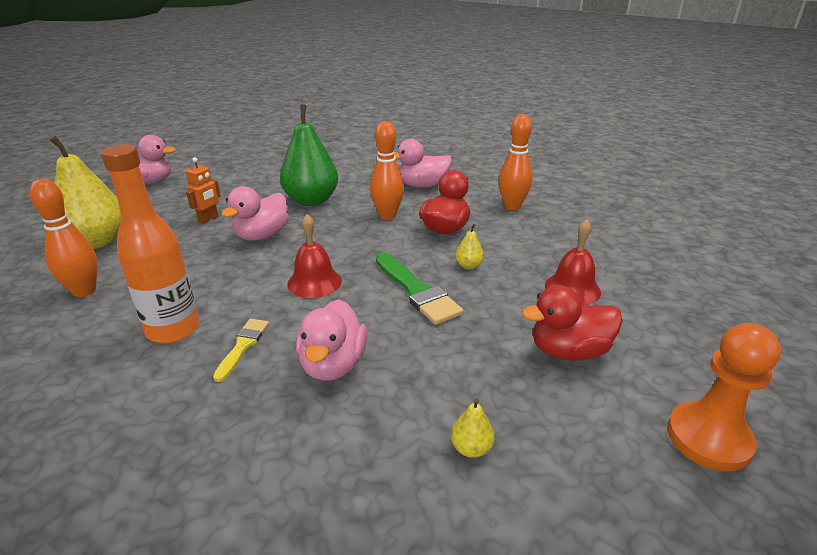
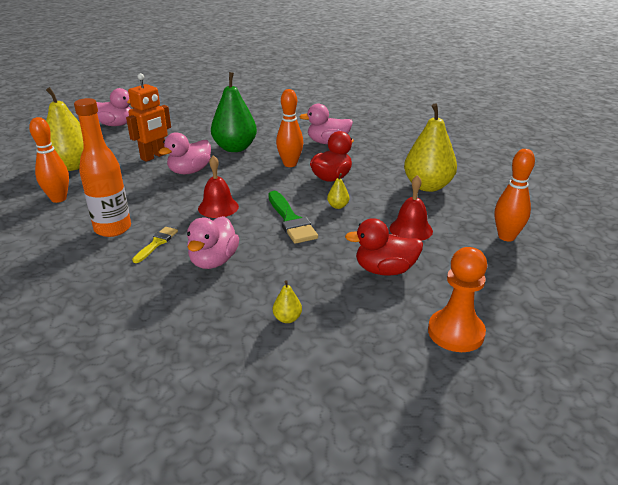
camera: 10 degrees right, 0 degrees up
orange robot [186,157,221,224] -> orange robot [126,73,171,162], size x1.66
orange bowling pin [499,114,532,210] -> orange bowling pin moved to [495,149,535,241]
none -> yellow pear [404,103,457,192]

